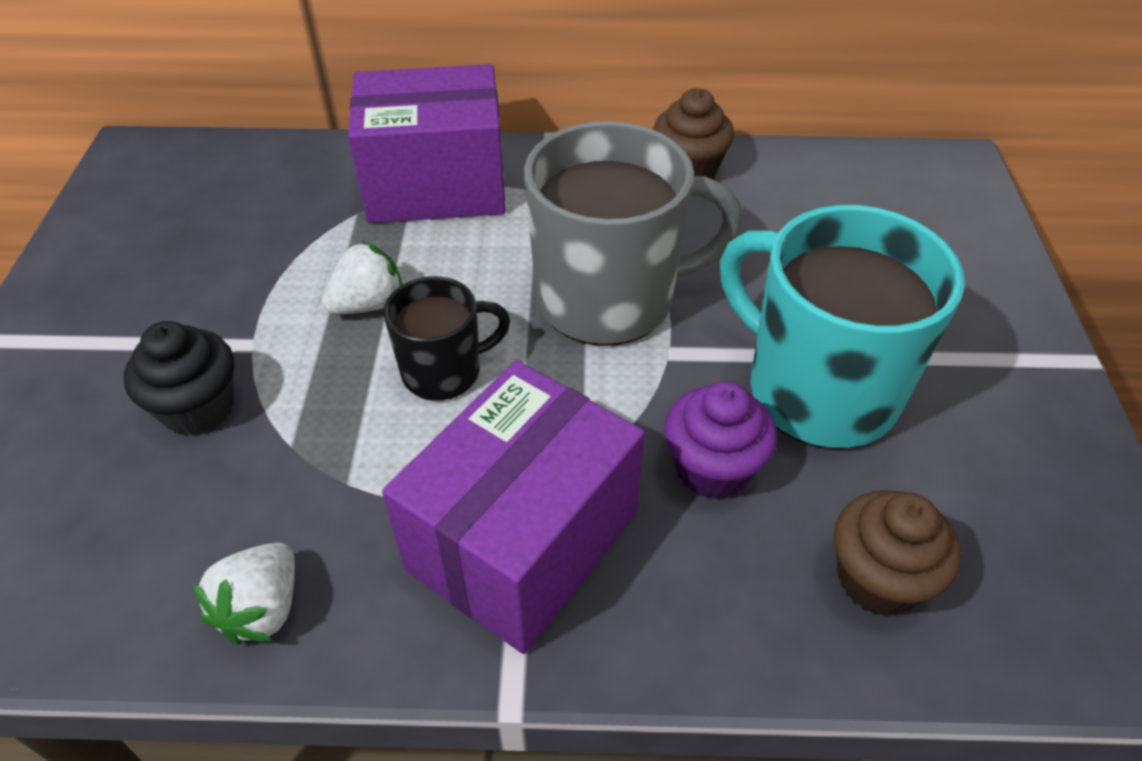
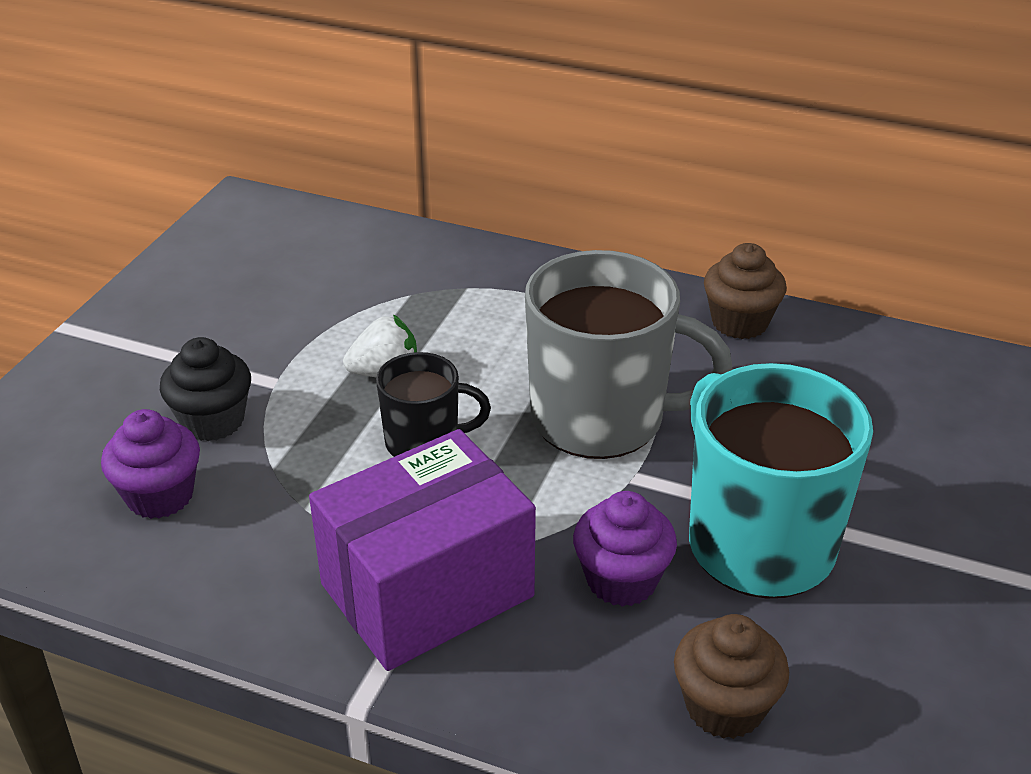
camera: 20 degrees right, 10 degrees down
white strawberry [193,542,295,644] -> none
purple box [348,64,506,223] -> none
none -> purple cupcake [101,409,200,519]

